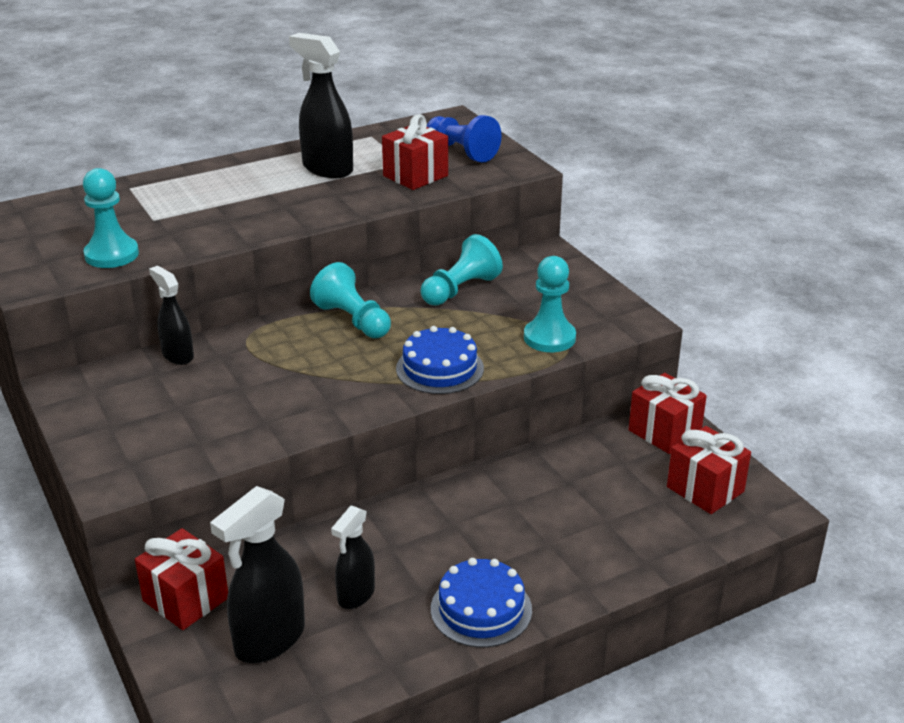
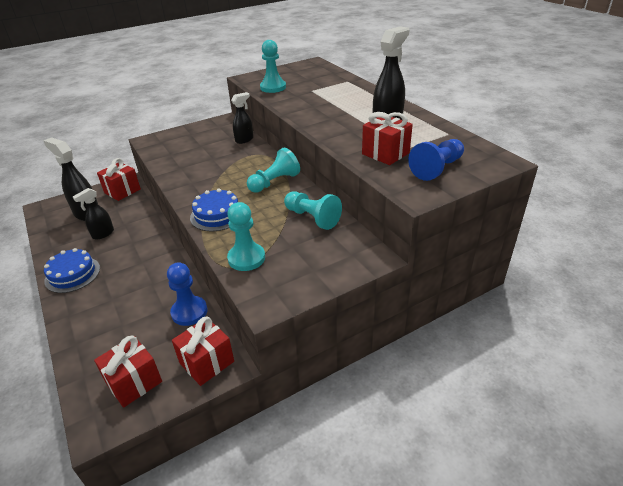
camera: 90 degrees right, 5 degrees up
black spray bottle [331,505,375,609] -> black spray bottle turned 75 degrees counterclockwise [73,188,114,240]
none -> blue pawn [167,262,207,326]

